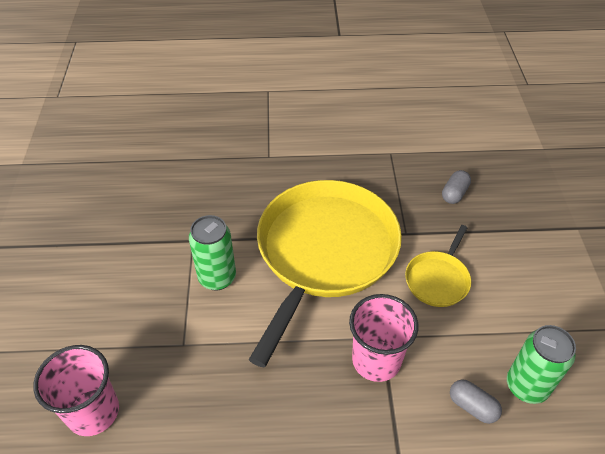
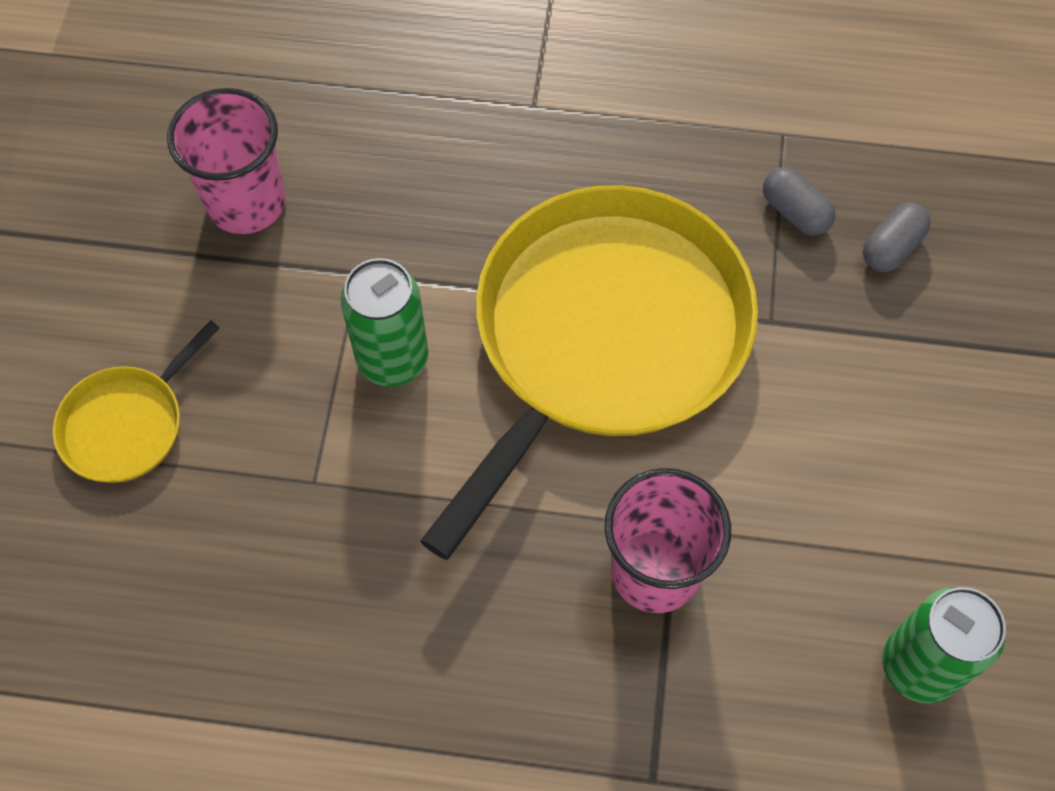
camera: 10 degrees right, 15 degrees up
pink cup [33,345,119,436] -> pink cup moved to [167,88,286,234]
yellow pan [405,225,471,307] -> yellow pan moved to [53,320,220,483]
grey capsule [450,379,502,424] -> grey capsule moved to [763,167,835,236]

